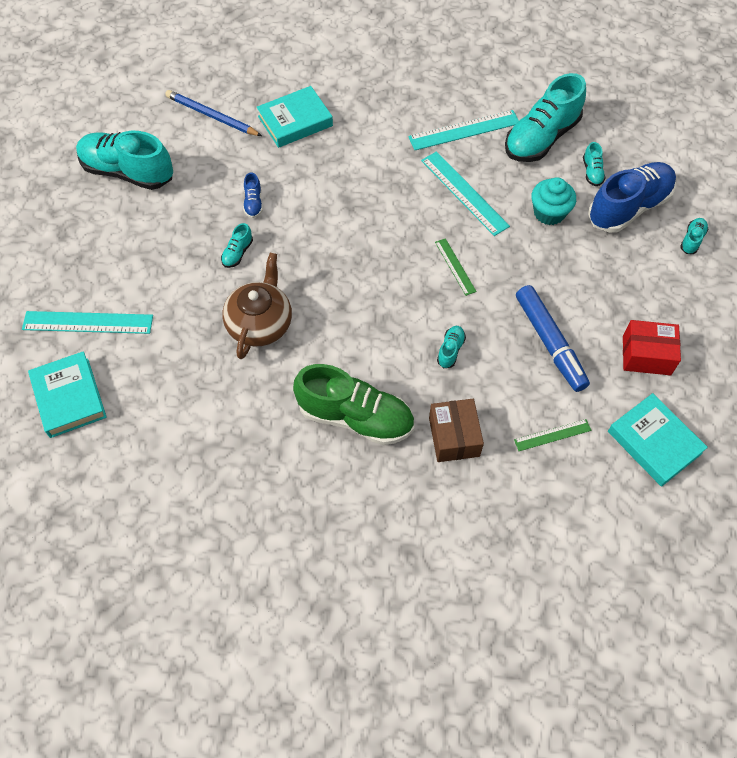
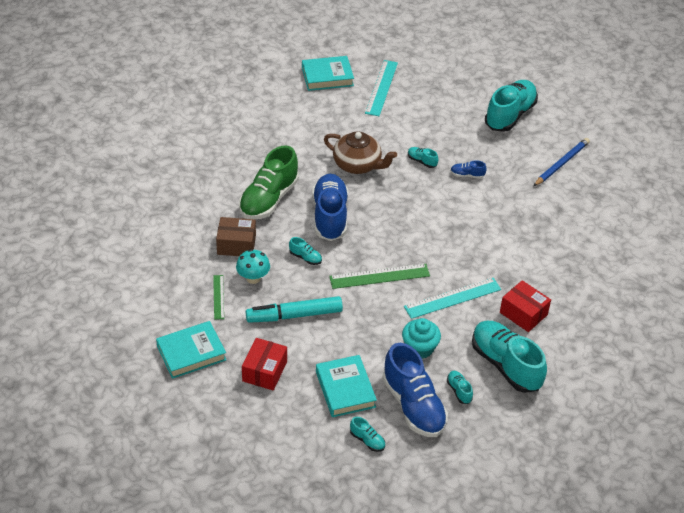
camera: 100 degrees right, 15 degrees down
turquoise book [257,86,333,148] -> turquoise book moved to [316,355,377,417]
turquoise ruler [408,110,519,150] -> red box [500,280,551,332]
green ruler [435,238,477,296] -> green ruler [329,264,430,289], size x1.75
blue marker [516,285,590,392] -> turquoise marker [246,296,343,323]
turquoise shoe [583,142,605,186] -> turquoise shoe turned 60 degrees clockwise [447,371,473,404]
none -> turquoise mushroom [236,249,270,284]
none -> blue shoe [312,174,348,241]

